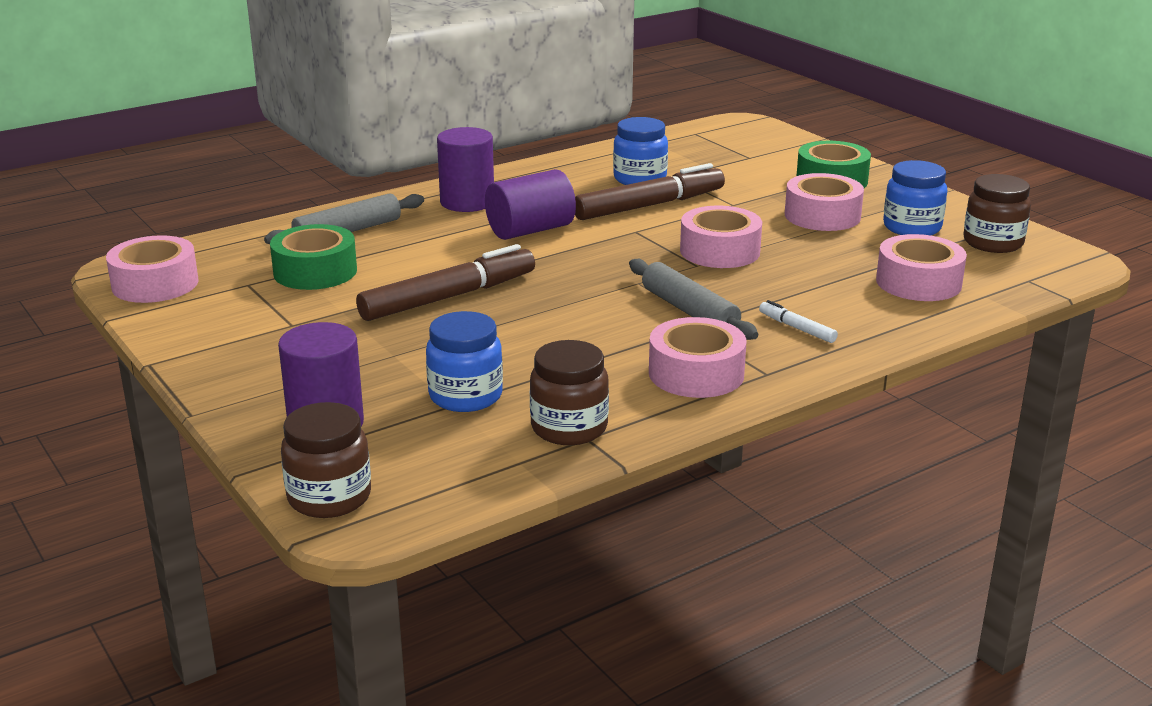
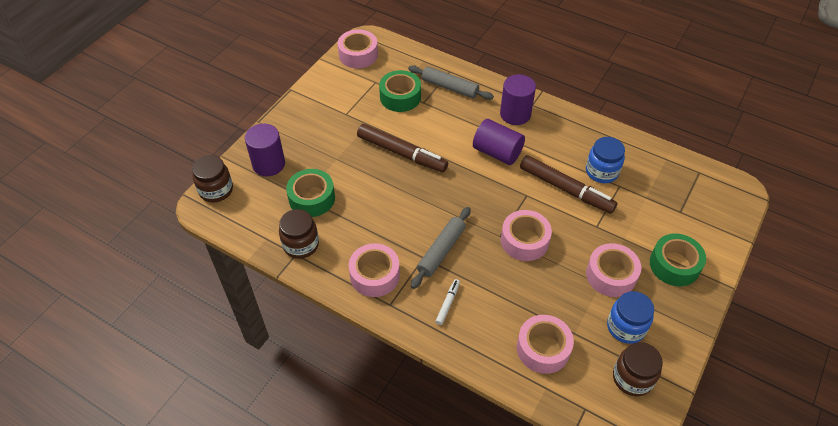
camera: 65 degrees right, 25 degrees up
blue jar [426,311,503,412] -> green tape [286,169,335,217]

